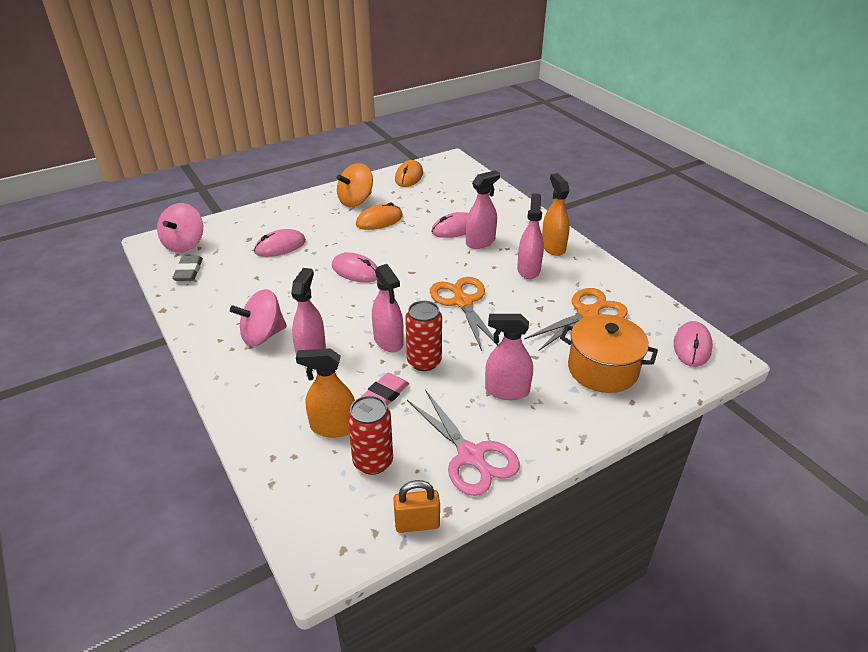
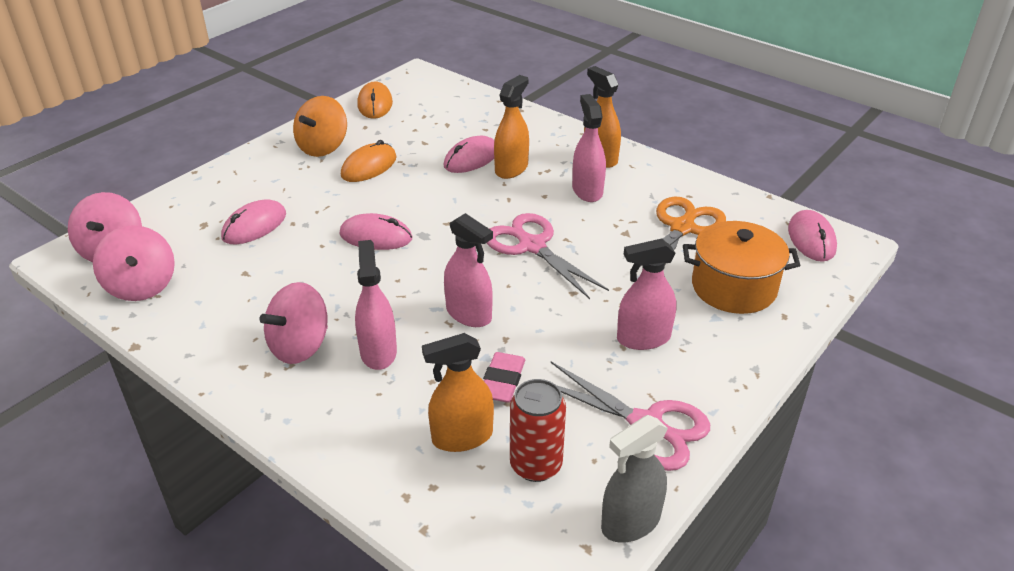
camera: 20 degrees left, 0 degrees up
grey eraser [172,256,203,281] -> pink spinning top [93,225,175,301]
orange padlock [393,480,440,533] -> grey spray bottle [601,415,668,543]
red can [405,300,442,371] -> none
orange scissors [430,277,499,351] -> pink scissors [487,213,609,299]
pink spray bottle [466,170,500,249] -> orange spray bottle [494,75,529,179]

